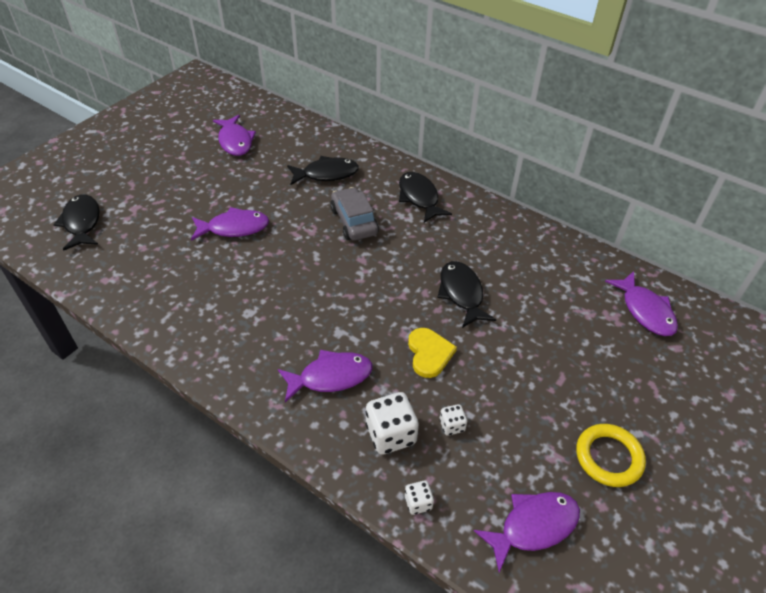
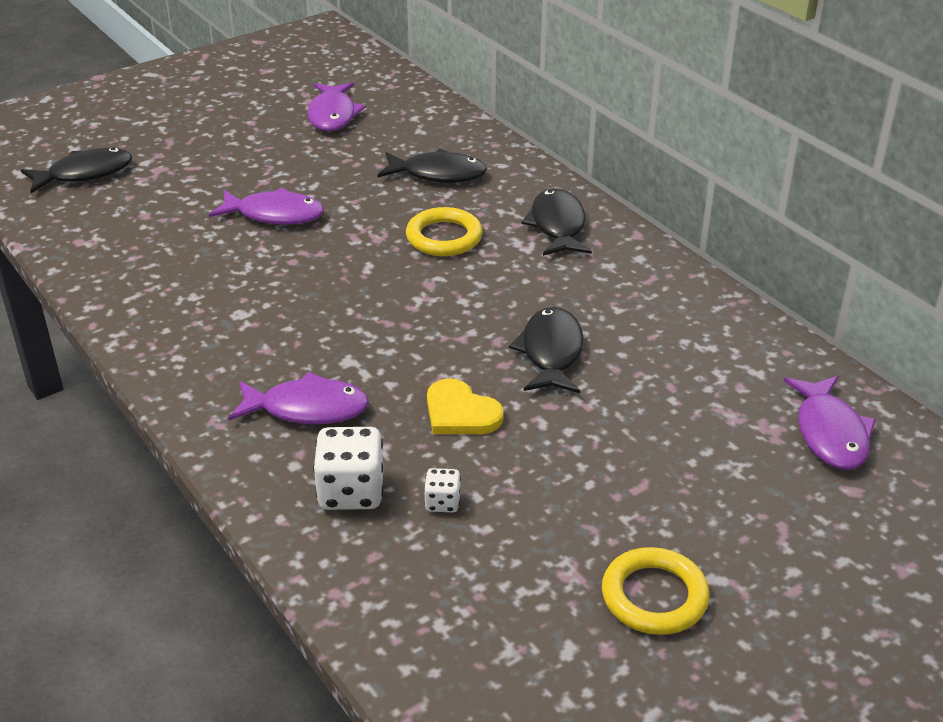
camera: 20 degrees right, 10 degrees down
black fish [53,195,100,251] -> black fish turned 60 degrees clockwise [21,147,132,193]
grey car [330,187,379,241] -> yellow ring [406,207,483,256]
white dice [405,480,434,515] -> none
yellow heart [408,328,457,378] -> yellow heart turned 120 degrees clockwise [427,378,504,434]
purple fish [474,492,580,572] -> none

